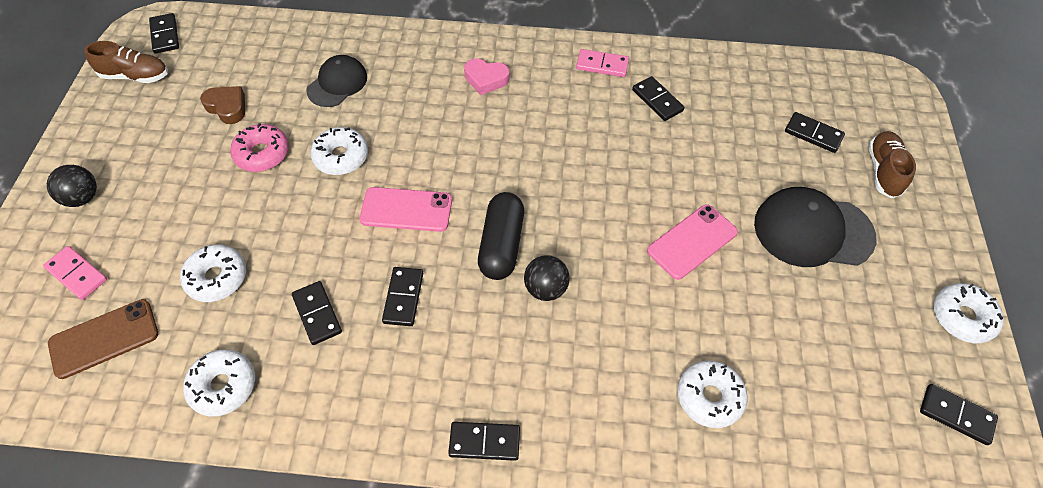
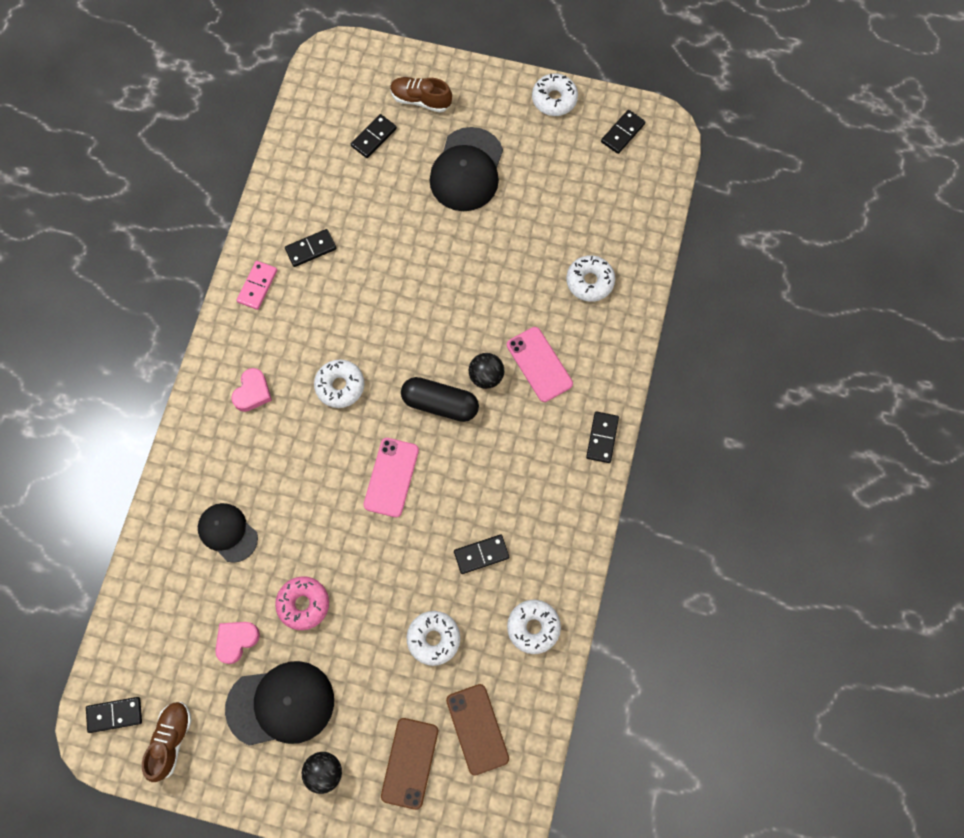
camera: 80 degrees left, 15 degrees up
pink domino [43,246,107,300] -> brown phone [381,718,438,810]
brown heart [200,86,245,124] -> pink heart [215,622,260,664]
white donut [310,127,368,175] -> white donut moved to [314,359,364,408]
black domino [382,267,423,326] -> none
pink phone [647,204,738,280] -> pink phone moved to [507,327,573,402]
none -> black cap [225,661,334,746]

